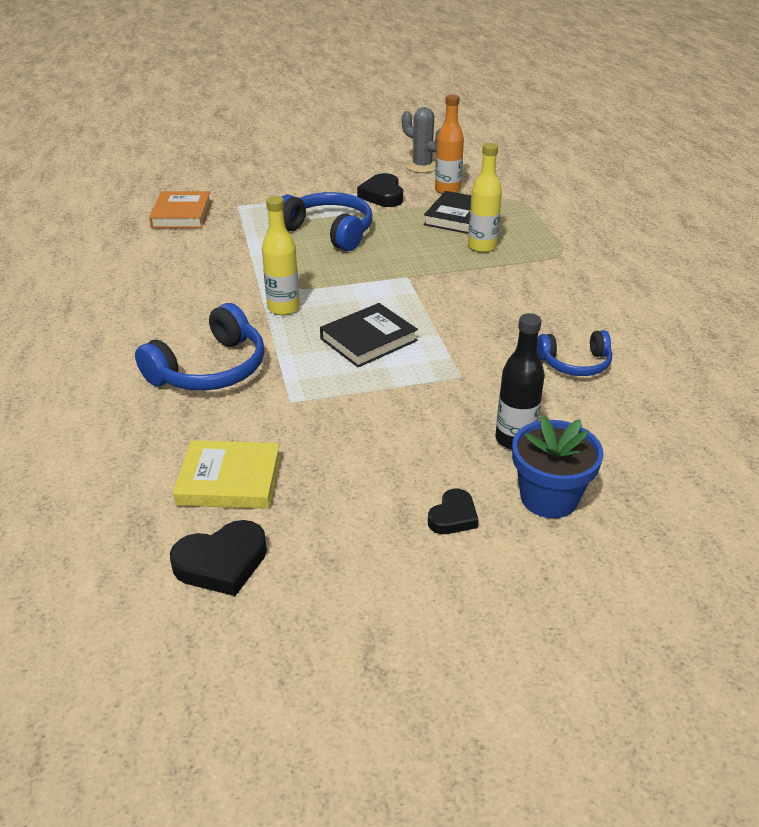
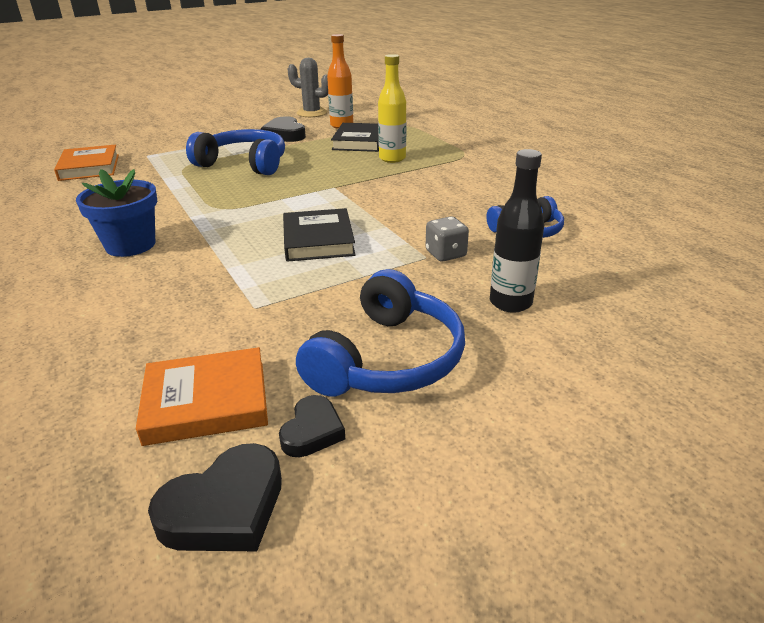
camera: 15 degrees left, 5 degrees down
blue headphones [135,303,264,391] -> blue headphones moved to [296,269,465,397]
yellow book [173,440,281,509] -> orange book [136,347,268,446]
yellow bottle [262,196,300,315] -> none
black book [320,303,418,367] -> black book turned 45 degrees counterclockwise [283,208,356,262]
black heart [428,489,478,534] -> black heart moved to [279,395,345,457]
blue flower pot [512,415,604,518] -> blue flower pot moved to [76,169,158,257]
none -> grey dice [426,216,469,262]

